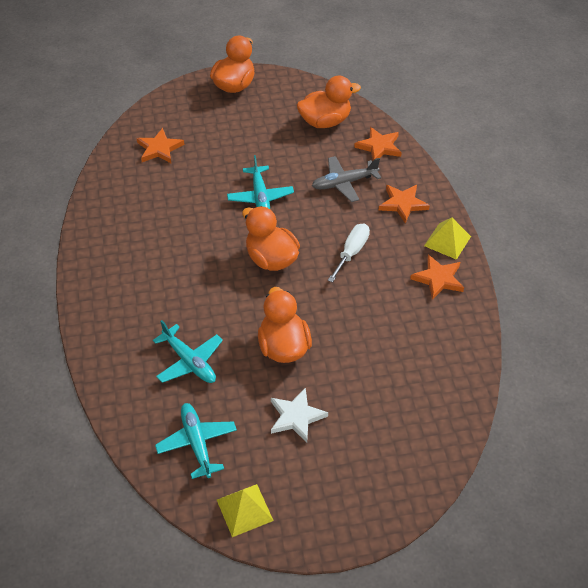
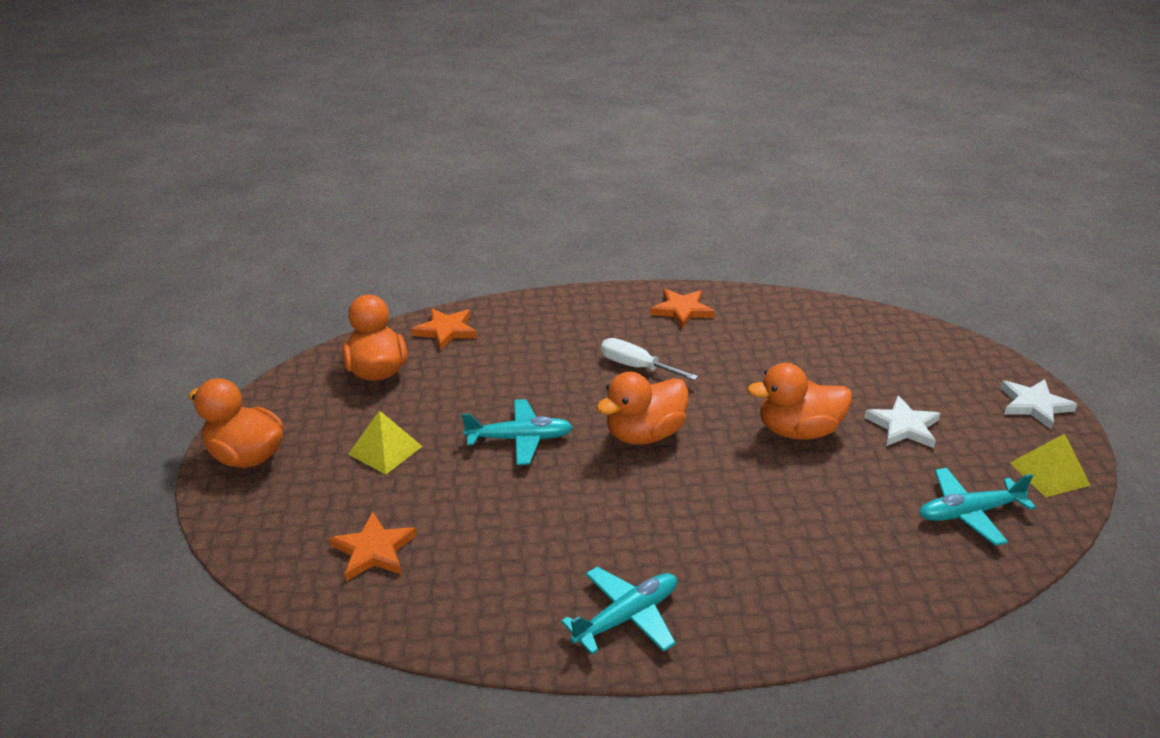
camera: 85 degrees left, 15 degrees down
turquoise plane [153,320,223,383] -> turquoise plane moved to [561,567,677,654]
grey plane [312,156,381,202] -> none
orange star [379,185,430,223] -> none
yellow pyramid [424,218,471,260] -> yellow pyramid moved to [348,410,422,475]
none -> white star [1000,379,1077,429]

